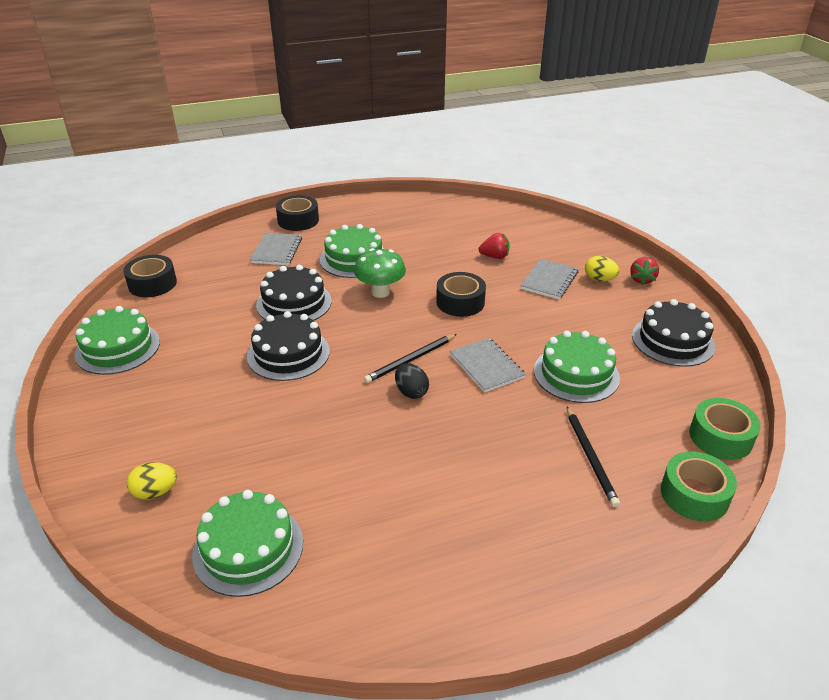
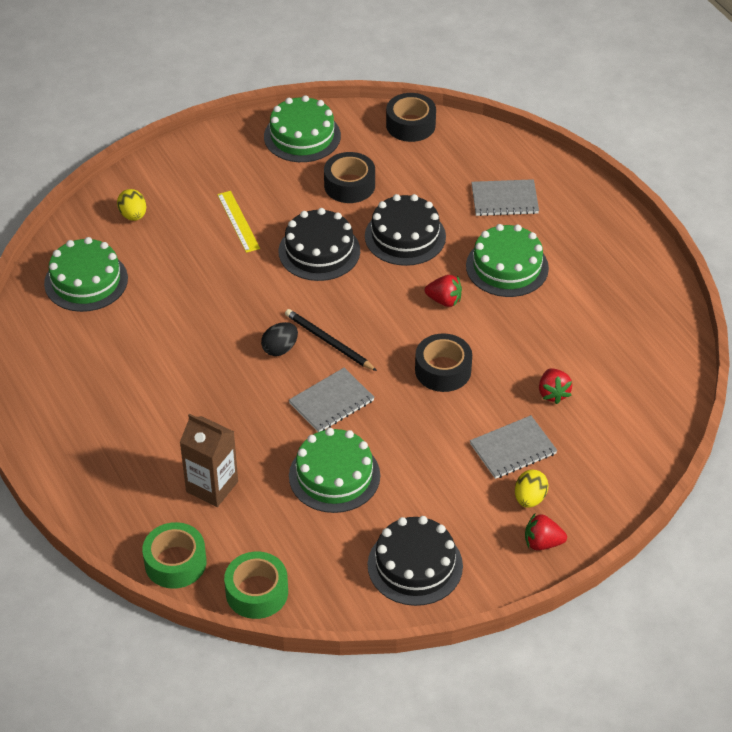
camera: 80 degrees right, 10 degrees up
black tape [276,195,319,231] -> black tape moved to [324,152,375,203]
green mushroom [354,248,406,298] -> red strawberry [425,275,462,307]
grey notebook [520,259,578,299] -> grey notebook turned 45 degrees counterclockwise [470,415,557,479]
black pencil [567,407,620,507] -> brown carton [180,414,238,507]
none -> yellow ruler [217,191,260,253]

